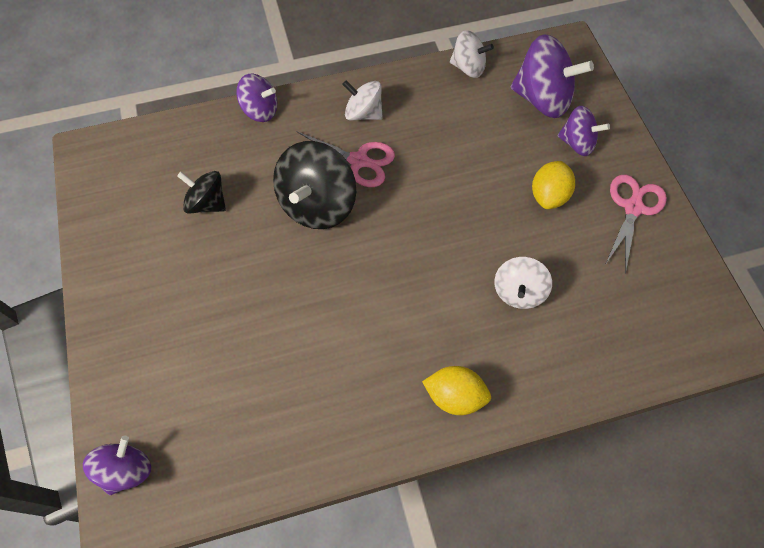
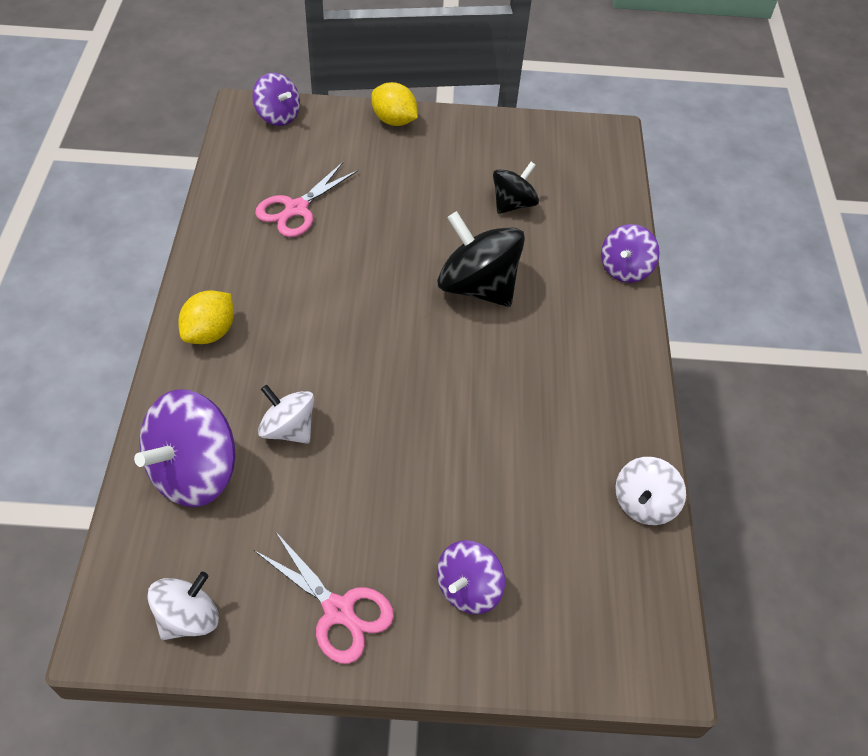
camera: 105 degrees right, 10 degrees down
pink scissors [288,131,395,187] -> pink scissors moved to [255,162,359,237]
white spinning top [342,81,383,120] -> white spinning top moved to [147,572,219,640]
purple spinning top [511,34,594,118] -> purple spinning top moved to [134,389,236,507]
yellow lemon [532,161,575,209] -> yellow lemon moved to [371,82,418,126]

